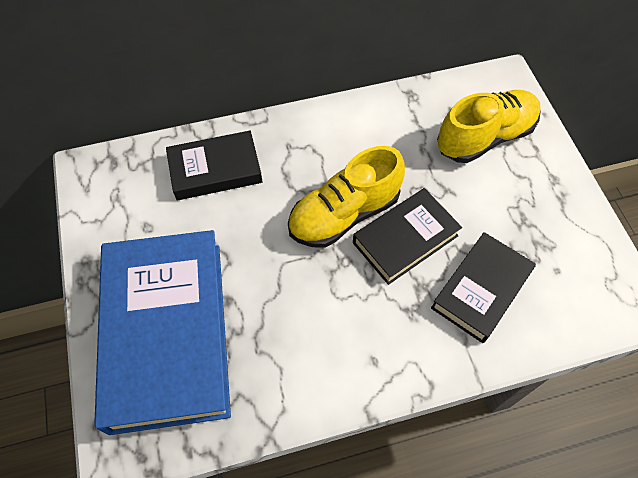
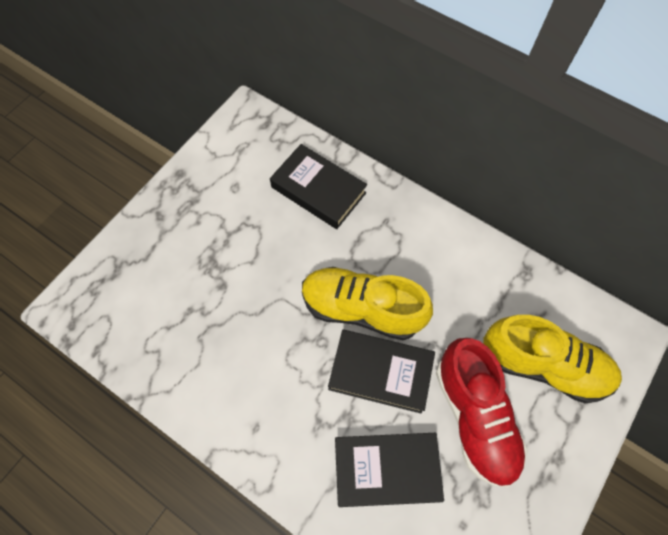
camera: 50 degrees right, 5 degrees up
blue book [94,230,231,435] -> none
none -> red shoe [436,338,528,487]

